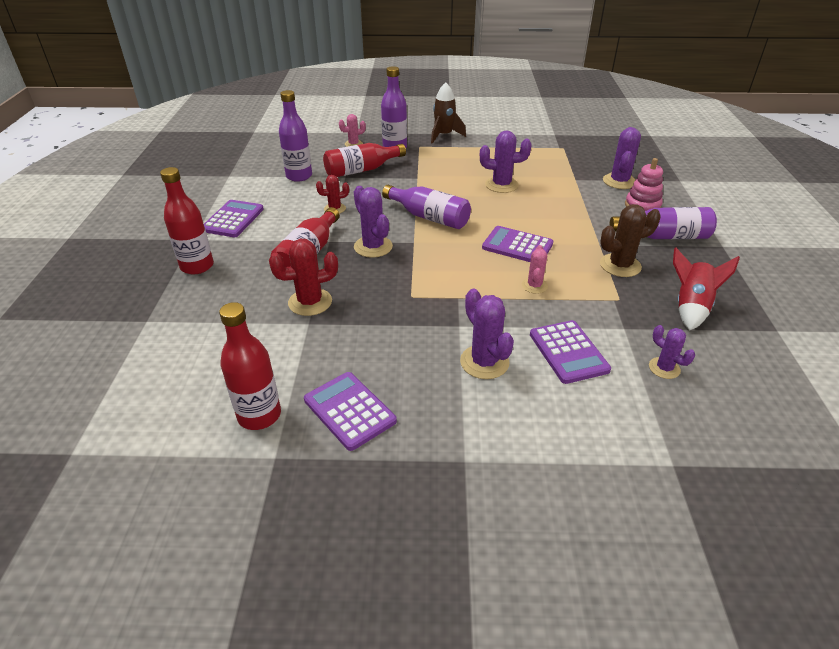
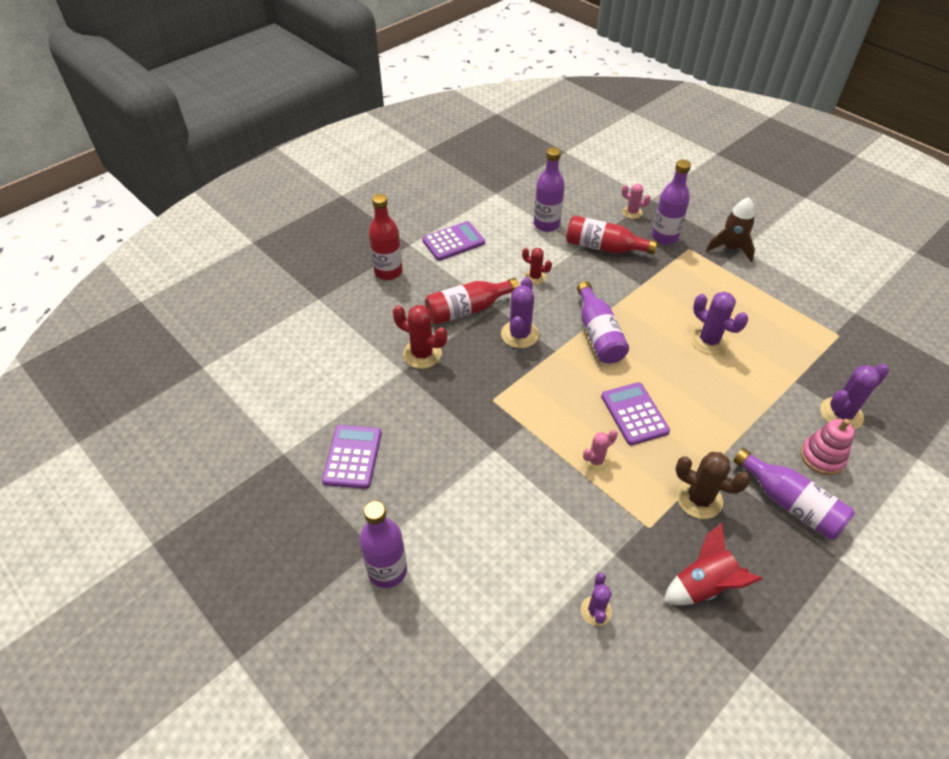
camera: 45 degrees right, 10 degrees up
red bottle [219,302,281,430] -> none
purple cactus [460,289,514,379] -> none
purple calculator [530,320,611,384] -> none
none -> purple bottle [359,501,407,588]

